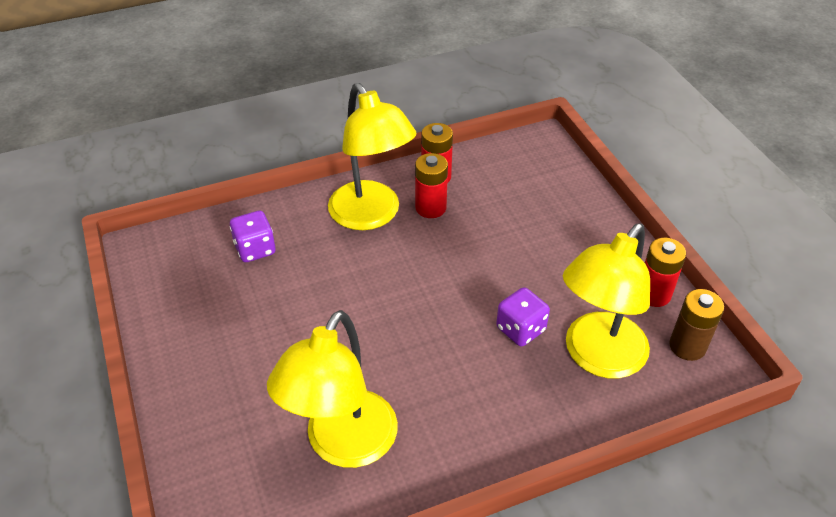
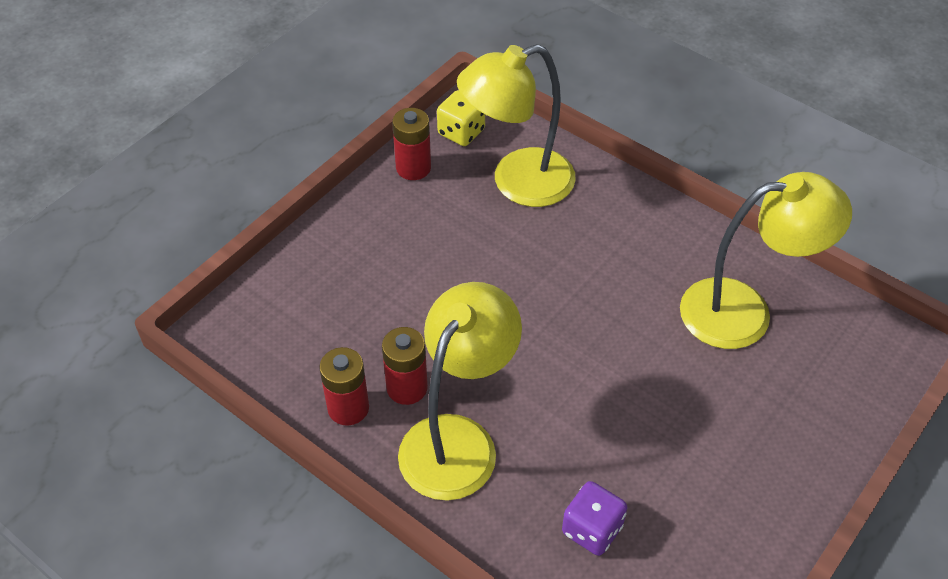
camera: 120 degrees left, 5 degrees up
purple dice [496,287,550,347] -> none
yellow lamp [563,223,650,378] -> yellow lamp turned 150 degrees clockwise [457,44,576,207]
brown battery [669,289,724,361] -> yellow dice [437,90,485,146]

